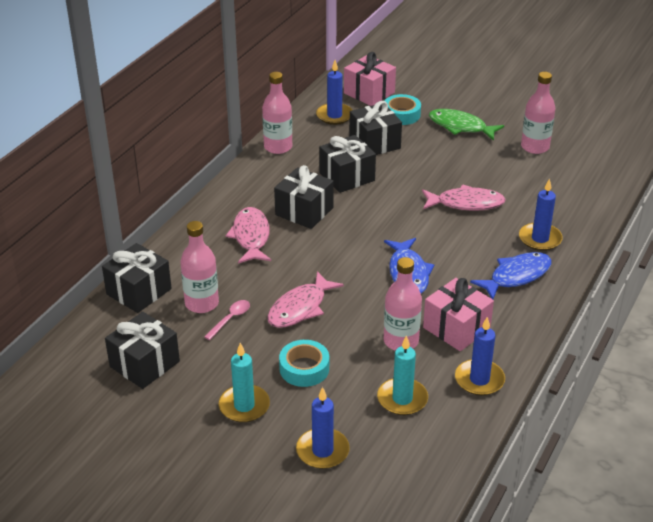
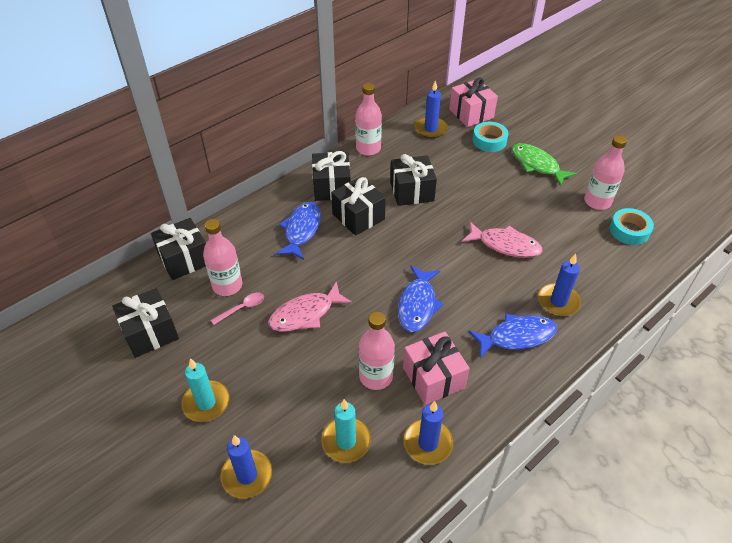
camera: 20 degrees right, 10 degrees up
pink fish [226,207,271,264] -> blue fish [275,202,321,260]
turquoise tape [279,340,329,387] -> turquoise tape moved to [610,208,654,245]
black gift [349,101,402,155] -> black gift moved to [312,151,351,201]

